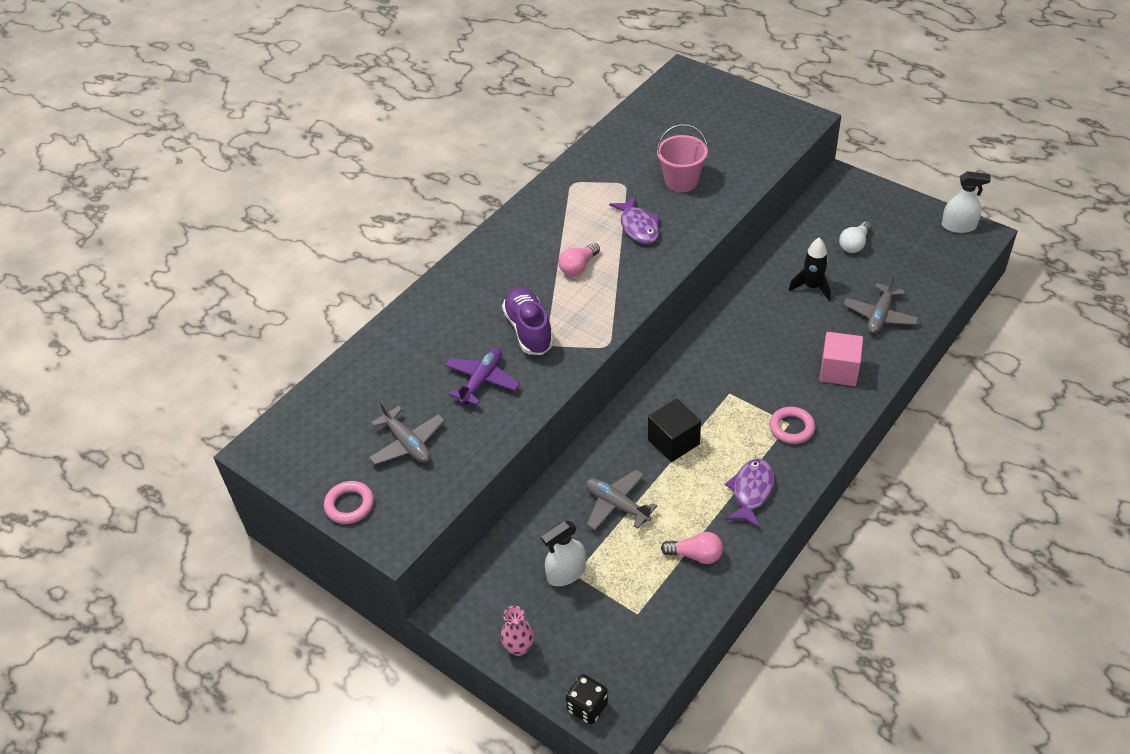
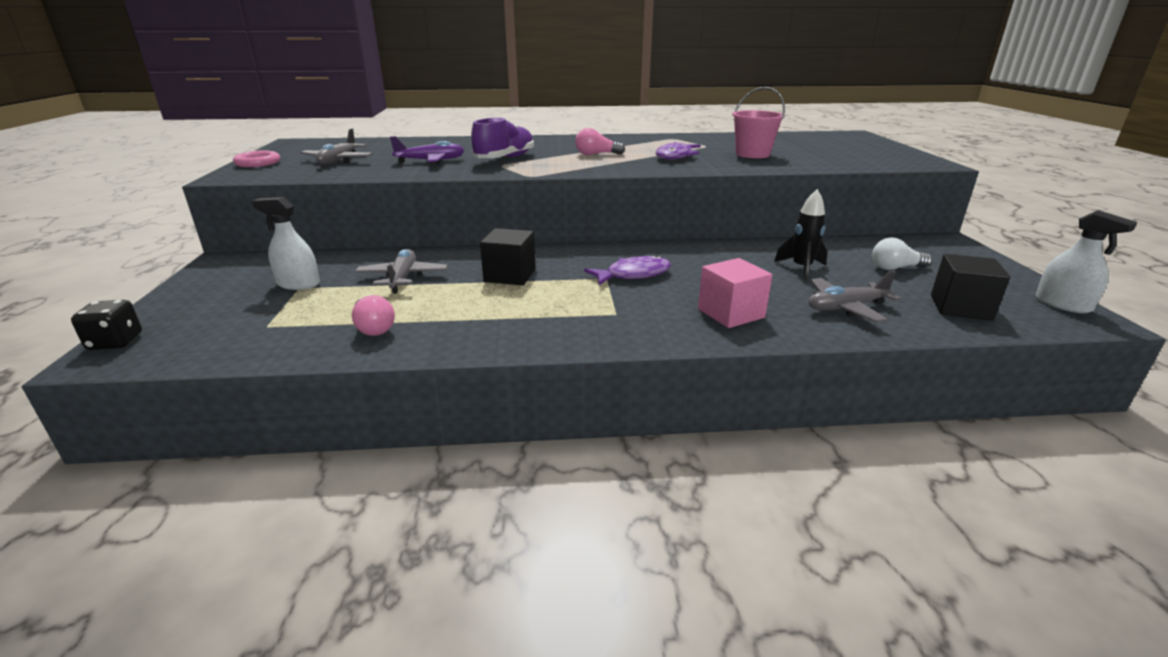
camera: 45 degrees right, 20 degrees down
pink vase [501,606,534,656] -> none
purple fish [725,459,775,528] -> purple fish moved to [584,255,671,285]
pink ring [769,407,815,444] -> none
none -> black cube [931,254,1010,320]

